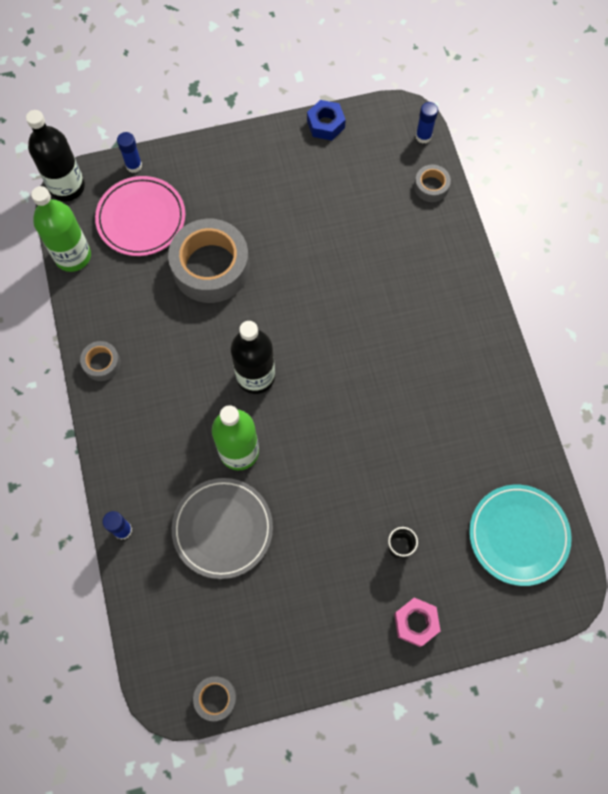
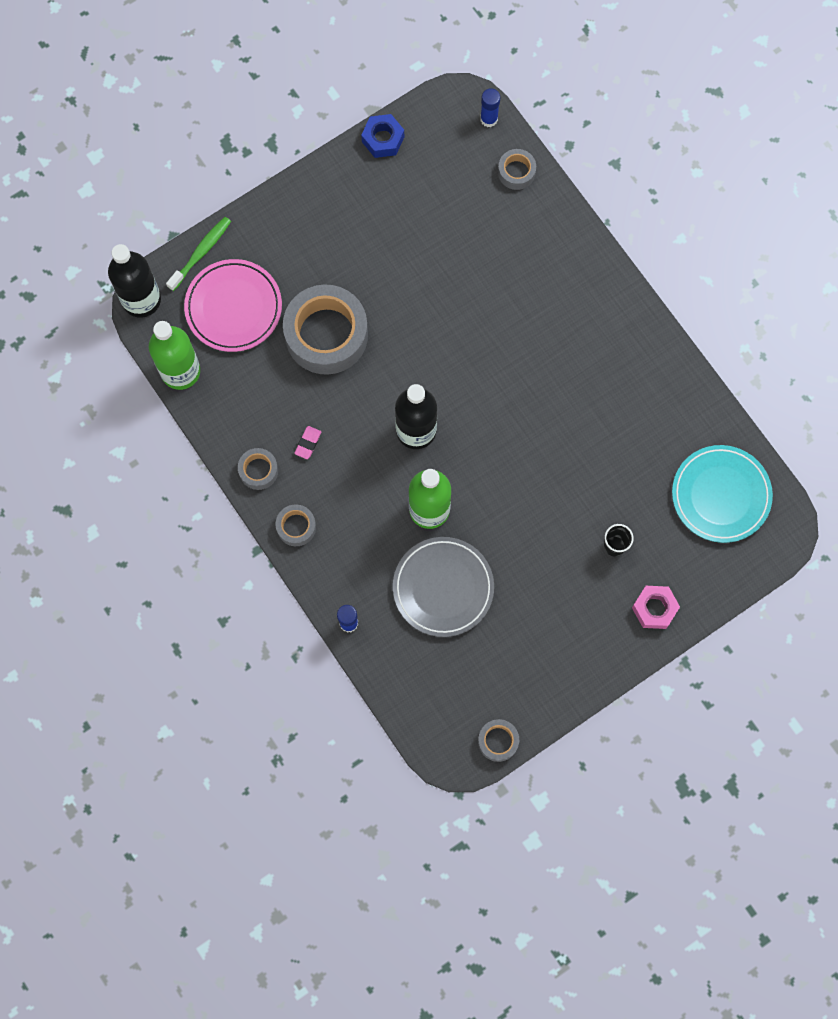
camera: 20 degrees left, 5 degrees up
blue glue stick [117,132,142,173] -> green toothbrush [166,217,231,291]
none -> grey tape [276,505,316,546]
none -> pink eraser [294,426,321,459]

